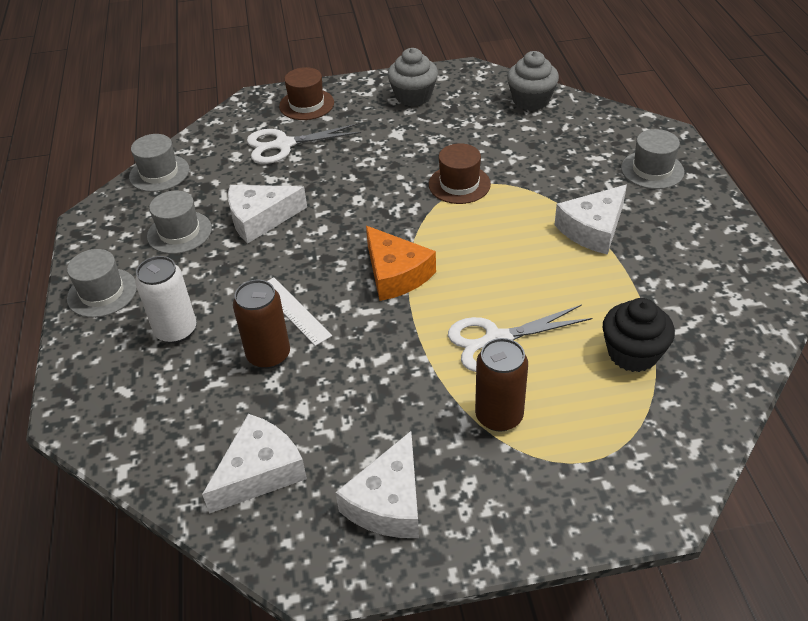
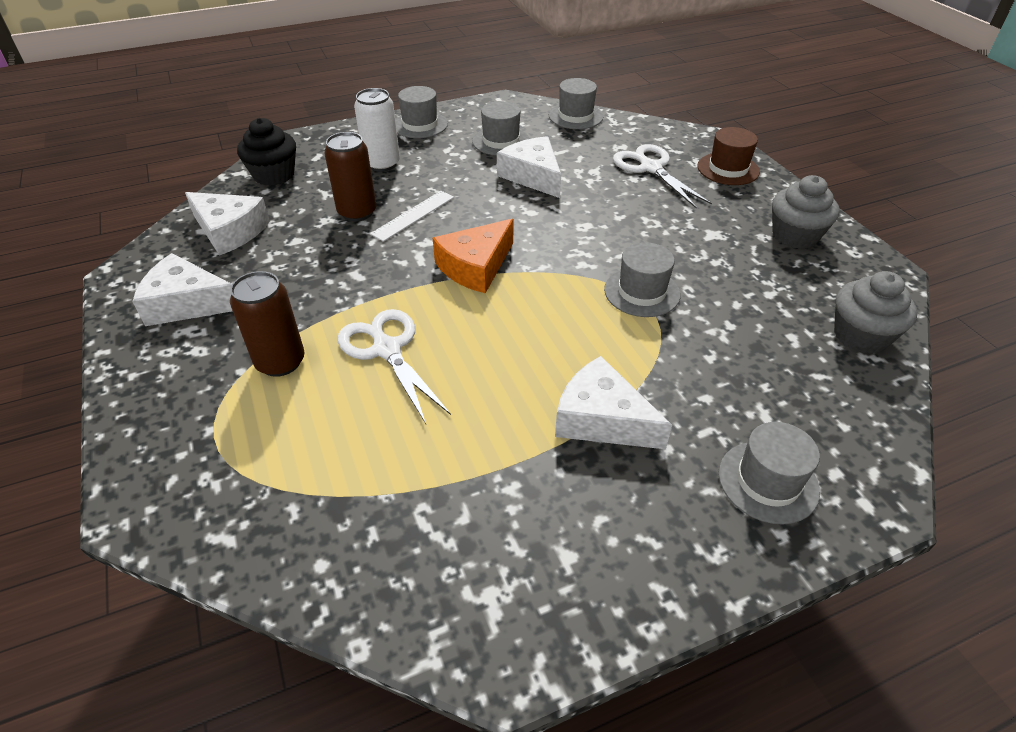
camera: 75 degrees right, 0 degrees up
brown hat [429,143,491,204] -> grey hat [604,242,680,317]
black cupcake [603,298,675,372] -> black cupcake moved to [237,118,296,186]

